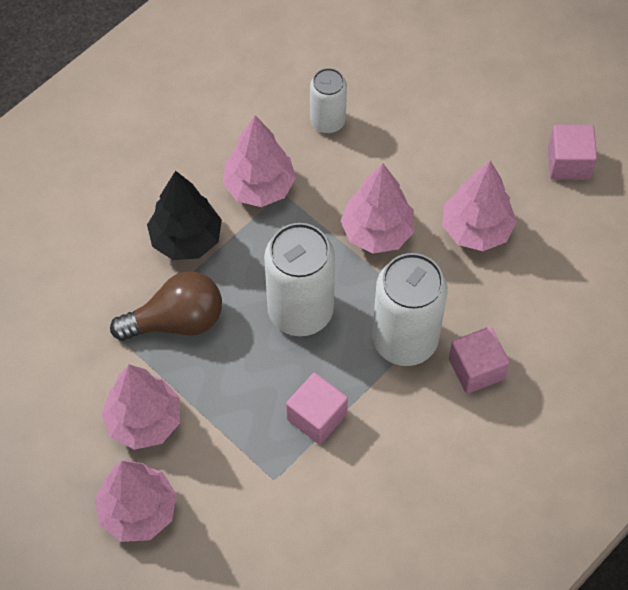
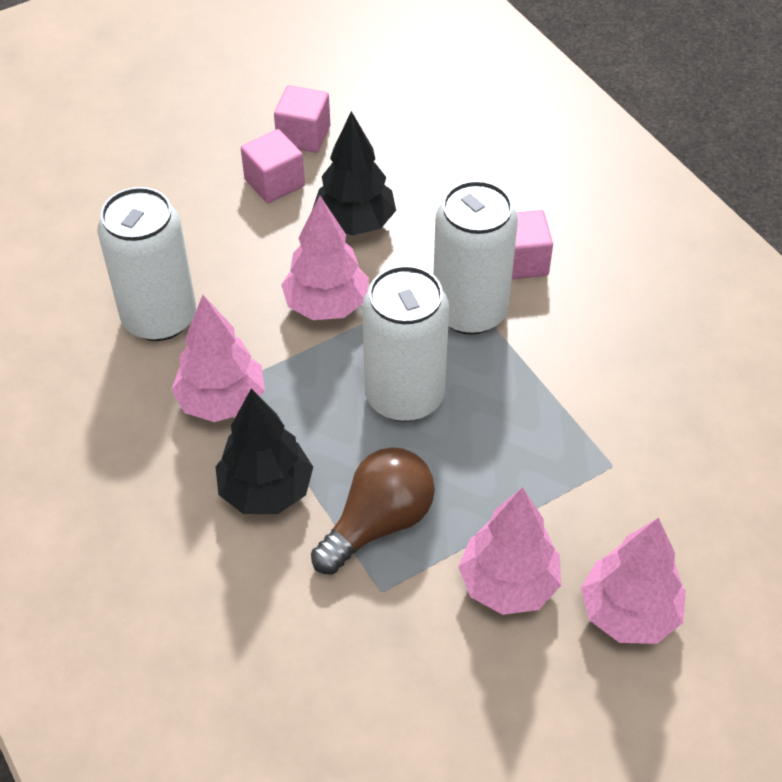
camera: 75 degrees left, 10 degrees down
brown light bulb [110,271,222,341] -> brown light bulb turned 45 degrees clockwise [311,447,435,574]
pink cube [286,373,348,445] -> pink cube moved to [241,129,305,203]
white can [310,68,347,133] -> white can [98,187,196,341], size x1.73
pink tree [442,160,517,251] -> black tree [313,111,396,235]

